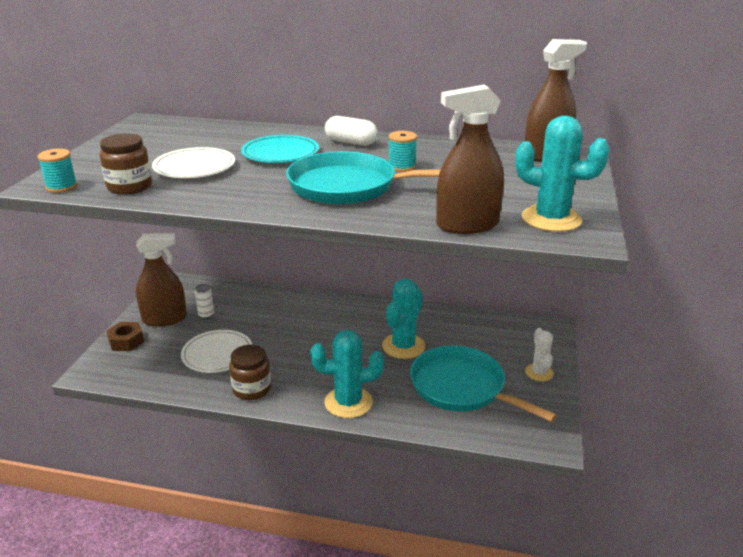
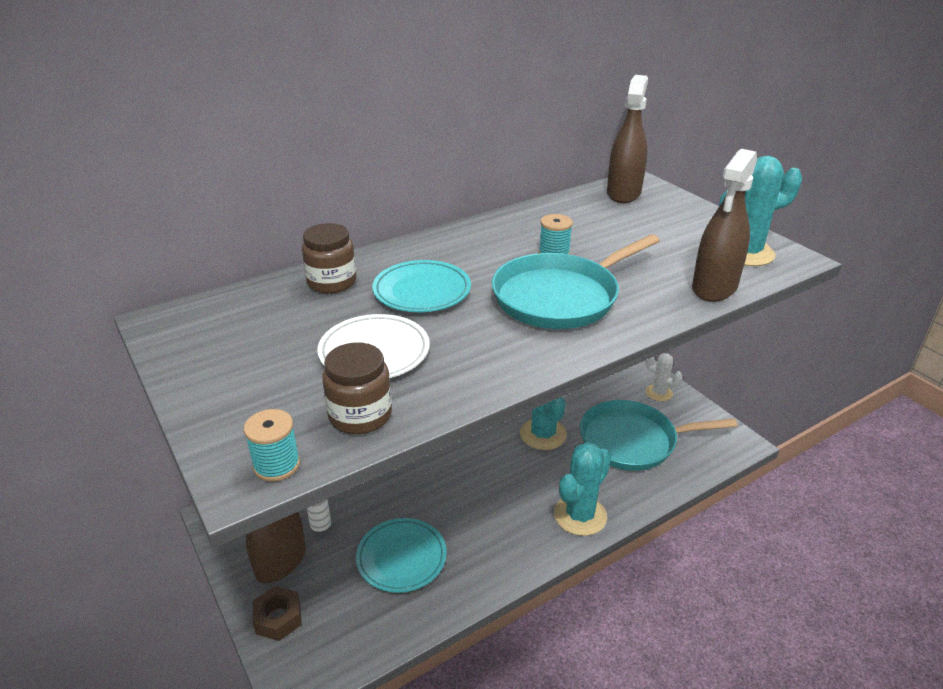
camera: 45 degrees left, 5 degrees up
white plate [181,330,252,373] -> turquoise plate [356,518,447,593]
brown jar [229,345,271,400] -> brown jar moved to [302,223,357,294]
white capsule [325,116,378,146] -> none

